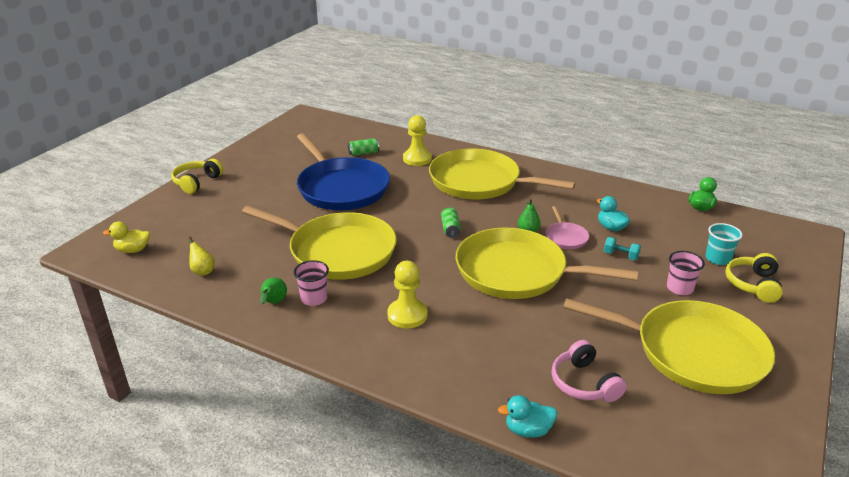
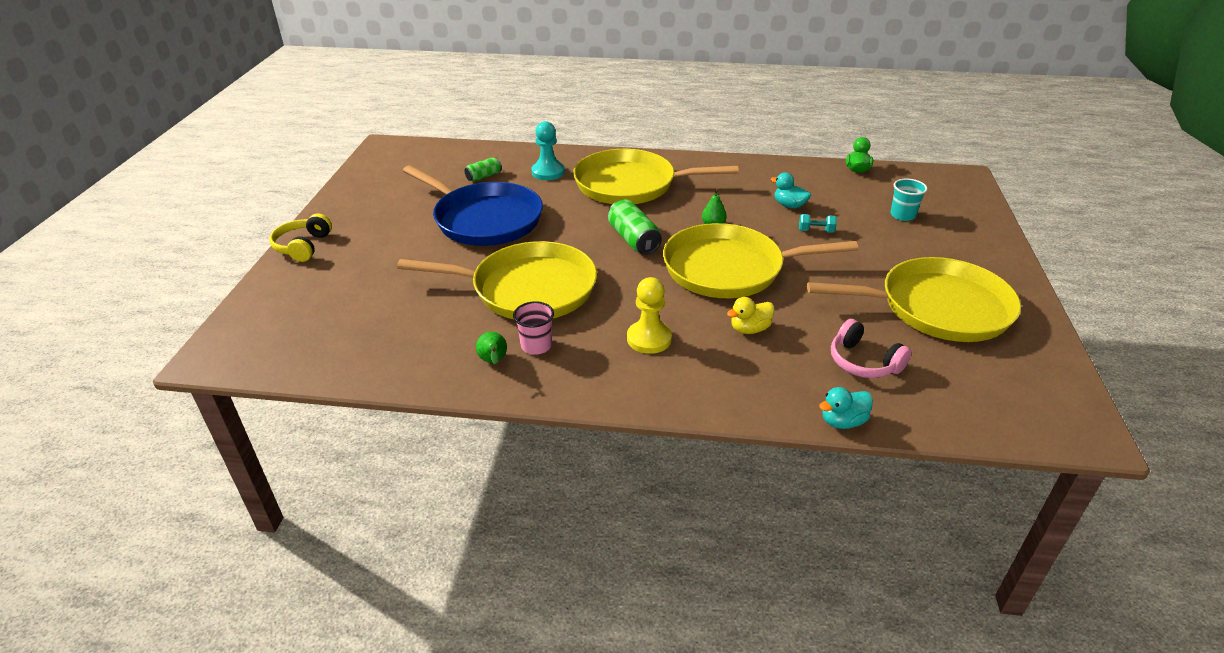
camera: 20 degrees left, 5 degrees up
yellow duck [103,222,150,253] -> yellow duck moved to [727,297,774,334]
yellow pear [188,237,215,276] -> none
yellow pawn [403,115,432,166] -> turquoise pawn [531,121,565,180]
green can [441,208,461,238] -> green can [608,200,662,255], size x1.69
pink pan [546,206,589,249] -> none
pink cup [667,251,705,295] -> none
yellow headphones [725,253,783,303] -> none

